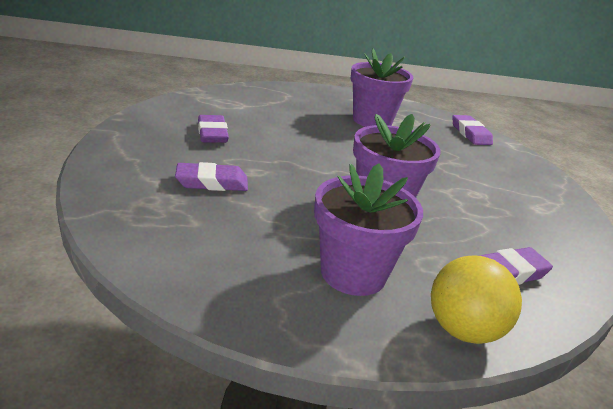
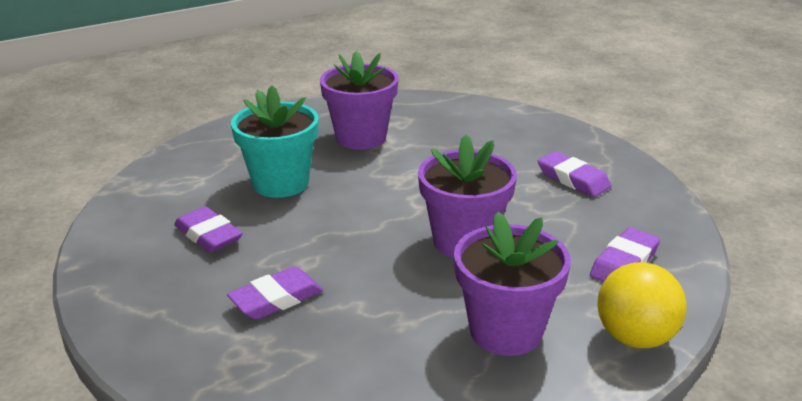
camera: 25 degrees left, 0 degrees up
purple eraser [452,115,493,145] -> purple eraser moved to [538,151,612,197]
none -> turquoise flower pot [231,86,319,198]

